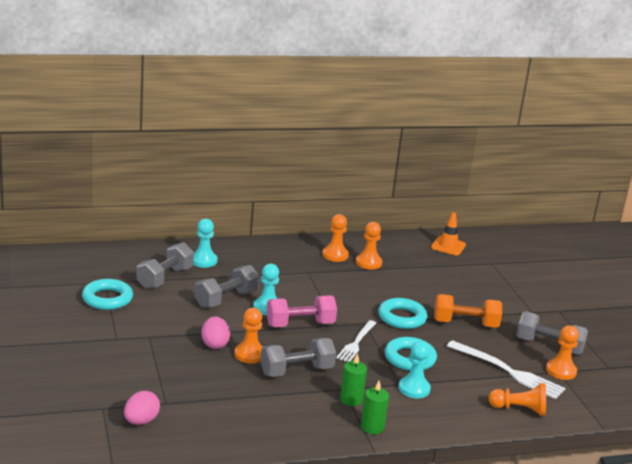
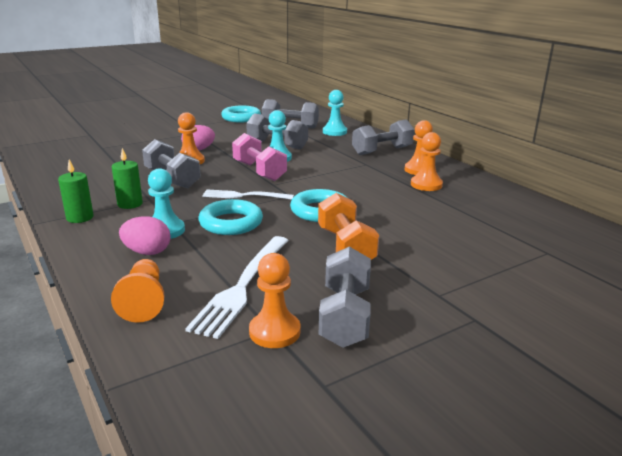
camera: 75 degrees right, 0 degrees up
pink egg [124,391,160,425] -> pink egg moved to [119,216,171,255]
orange traffic cone [431,212,466,256] -> none
none -> grey dumbbell [352,119,415,155]

